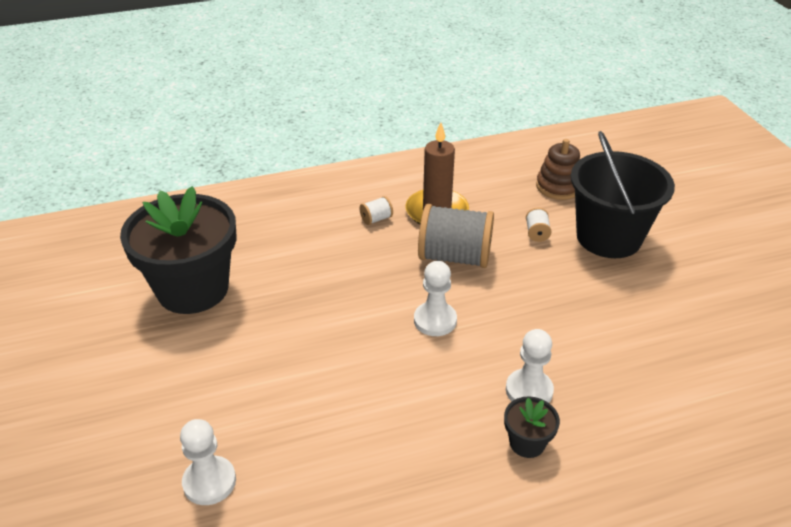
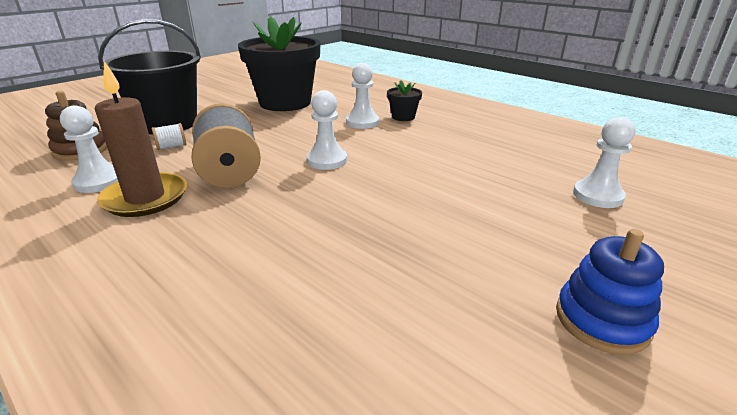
camera: 120 degrees left, 10 degrees down
black flower pot [120,186,237,314] -> black flower pot moved to [238,16,321,111]
white spool [360,196,393,225] -> none
none -> white pawn [60,105,118,193]
none -> blue stacking toy [556,229,664,354]

